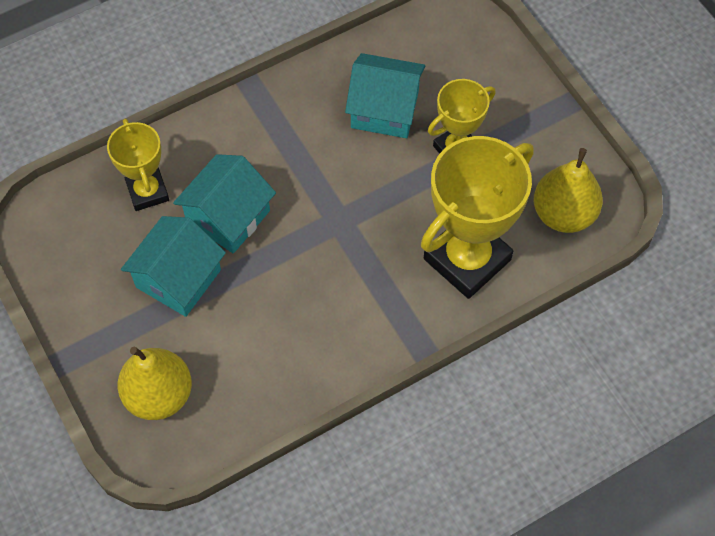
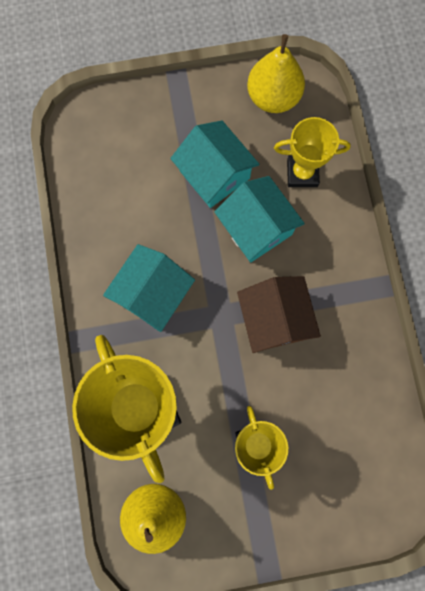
camera: 110 degrees right, 15 degrees up
yellow pear [118,347,192,420] -> yellow pear moved to [247,34,305,113]
turquoise house [345,53,425,138] -> turquoise house moved to [103,244,195,332]
none -> brown house [237,276,321,353]

